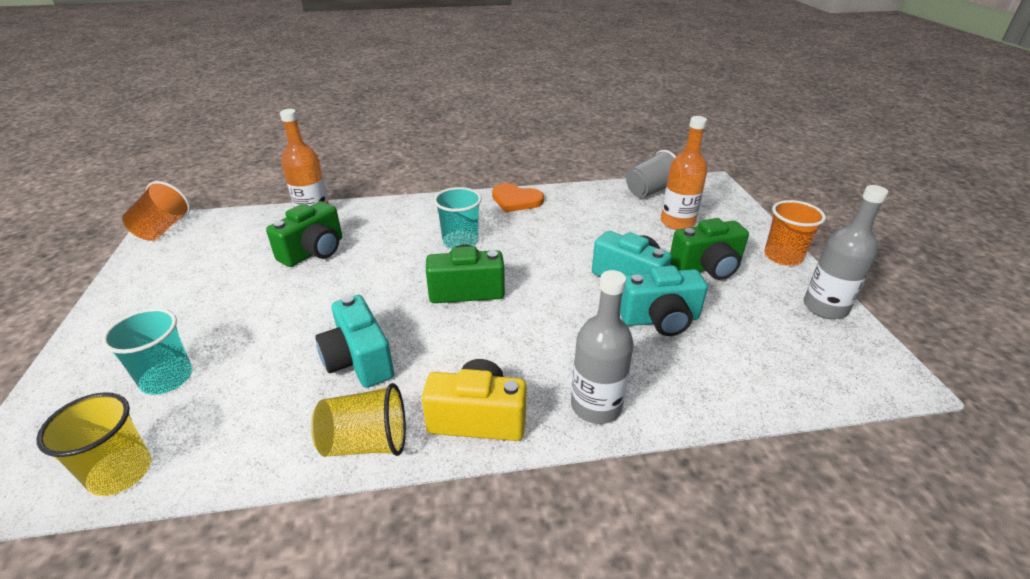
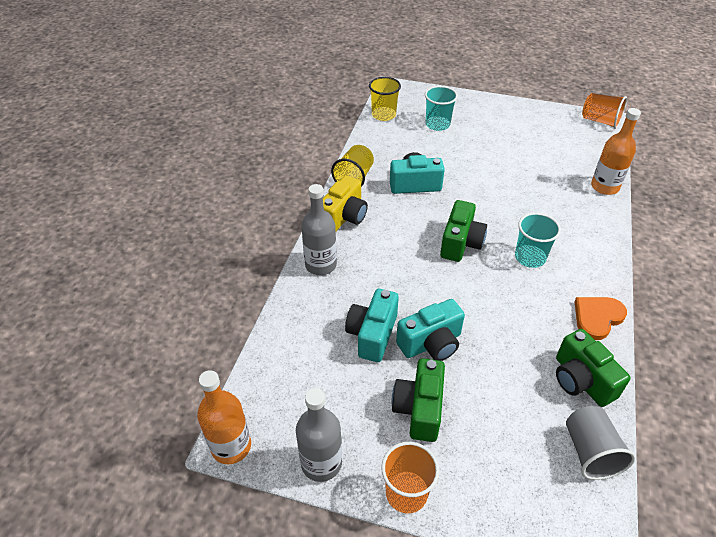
camera: 115 degrees right, 10 degrees up
green camera [266,201,342,267] -> green camera moved to [556,329,631,407]
orange bottle [661,116,708,230] -> orange bottle moved to [197,370,251,464]

